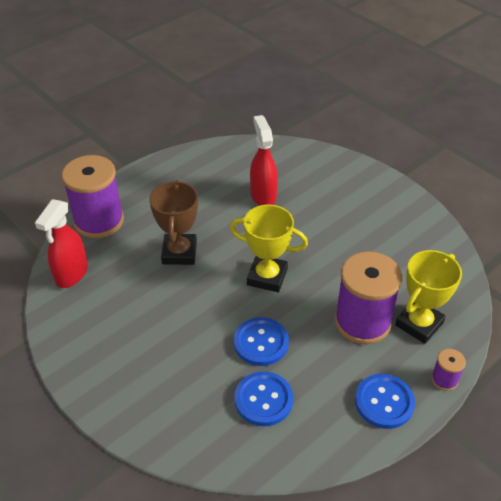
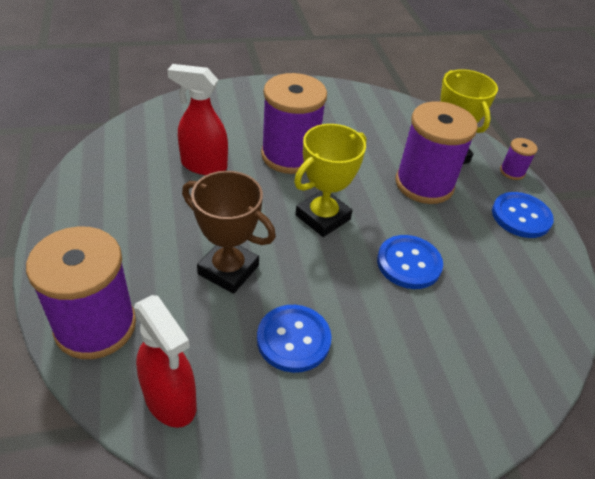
camera: 65 degrees left, 0 degrees up
blue button [234,371,293,426] -> blue button moved to [257,305,332,373]
none -> purple spool [261,73,327,174]

